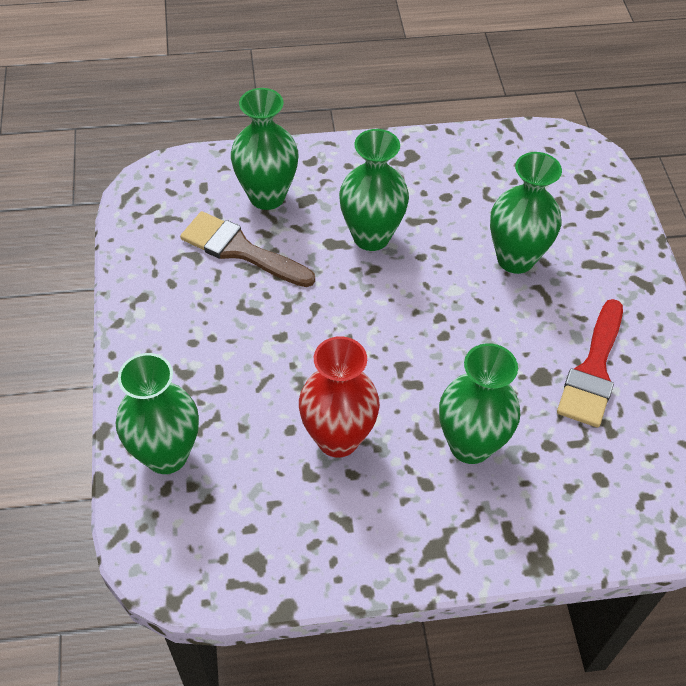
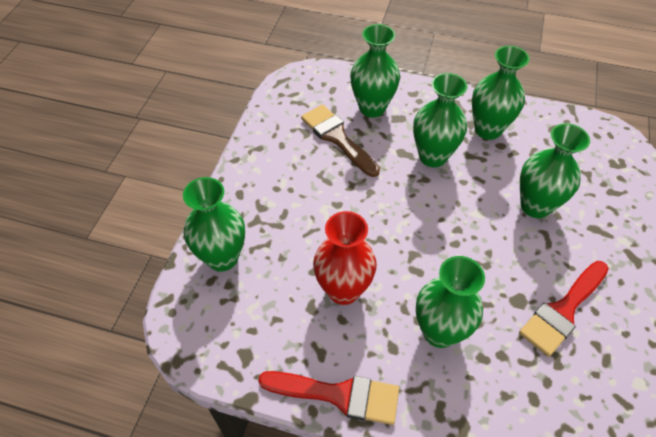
camera: 25 degrees right, 0 degrees up
none -> red brush [258,371,399,425]
none -> green vase [472,46,530,140]

